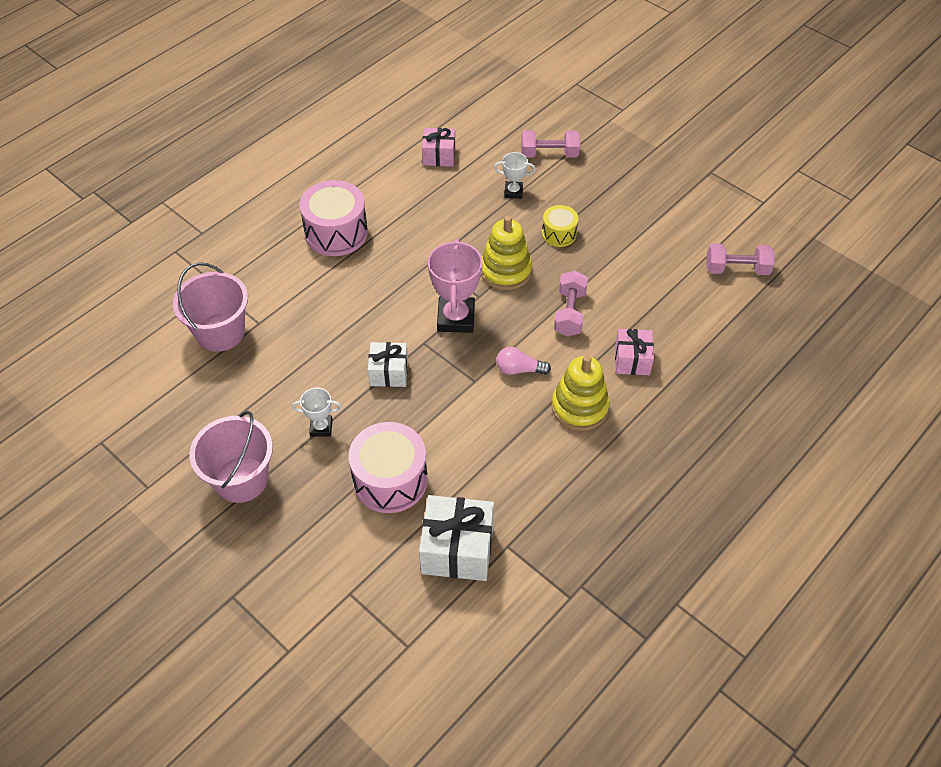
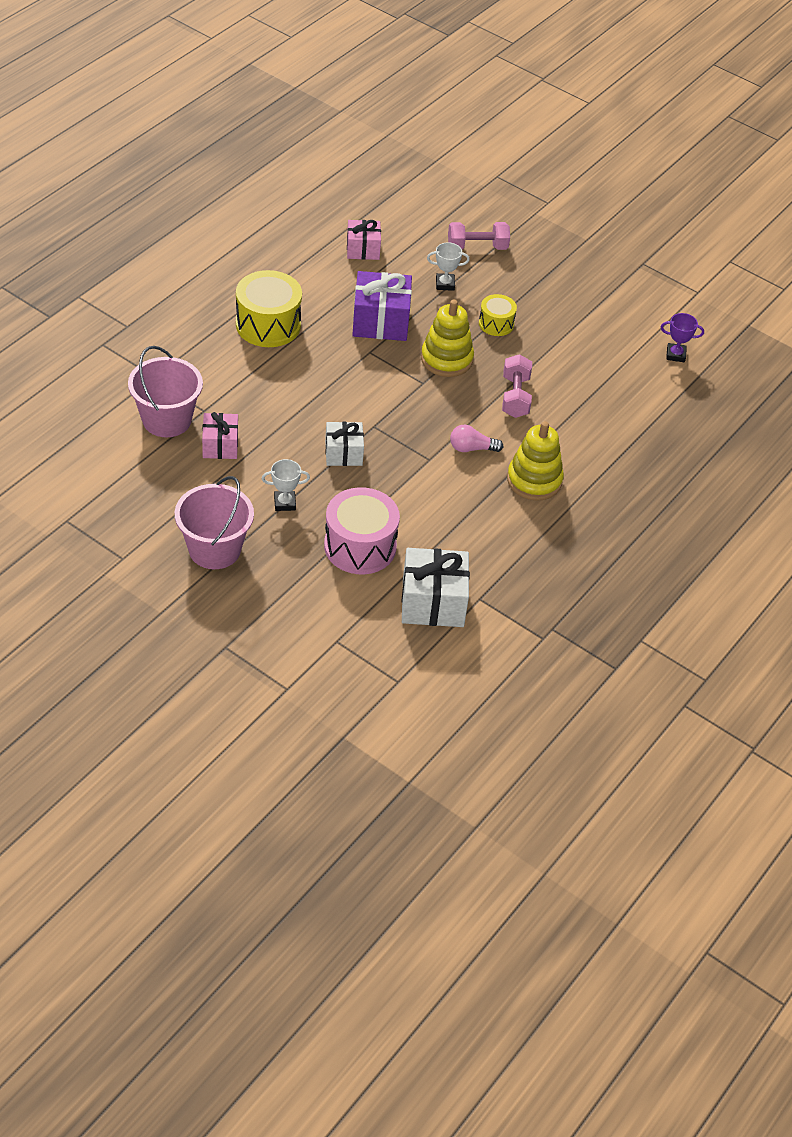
camera: 10 degrees left, 5 degrees down
pink drum [299,180,368,256] -> yellow drum [236,270,302,347]
pink trophy [428,239,483,333] -> none
pink gift [615,329,654,375] -> pink gift moved to [202,412,238,459]
pink dumbbell [707,244,775,275] -> purple trophy [661,313,704,362]
none -> purple gift [352,271,412,341]

